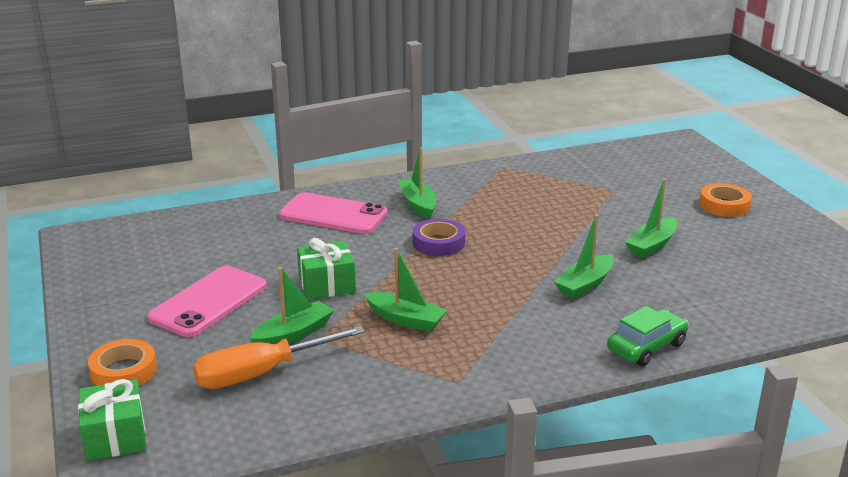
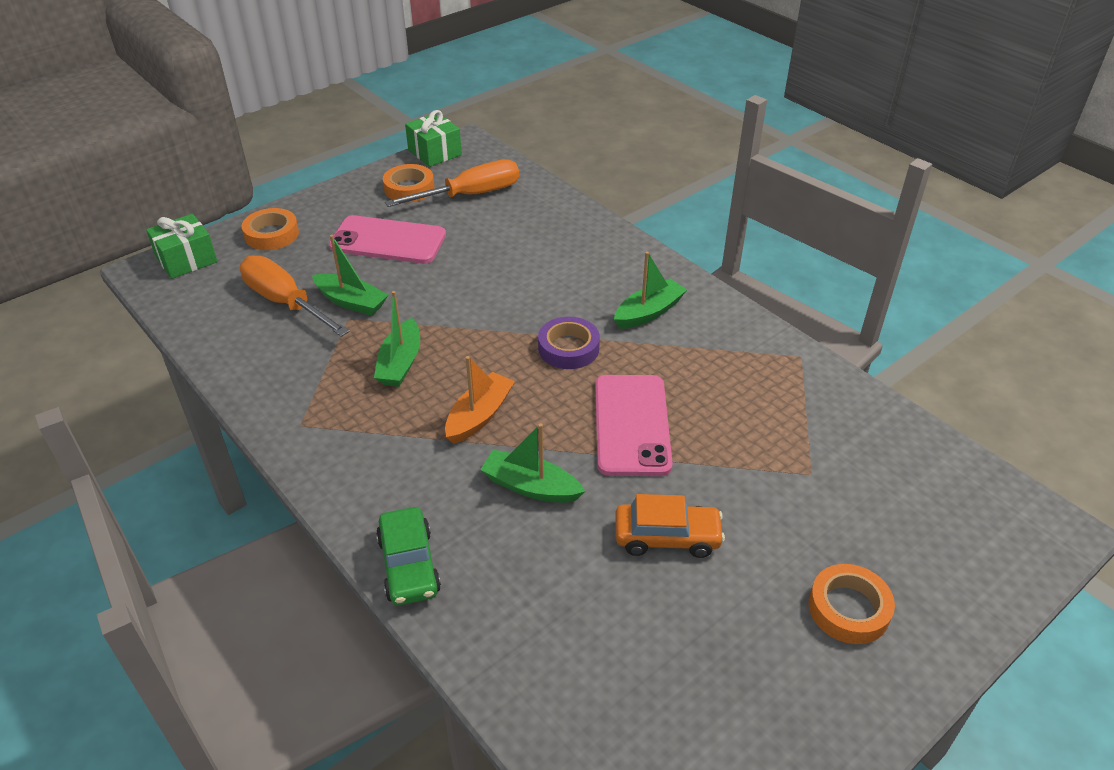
camera: 70 degrees right, 15 degrees up
pink phone [279,192,388,234] -> pink phone moved to [595,375,673,476]
green gift [297,238,356,300] -> green gift moved to [405,110,462,167]
green car [607,306,688,366] -> green car turned 45 degrees clockwise [376,507,441,606]
green boat [625,179,678,258] -> orange car [615,494,725,558]
none -> orange tape [383,164,434,202]
none -> orange screwdriver [385,159,519,207]
none -> orange boat [445,356,515,444]

